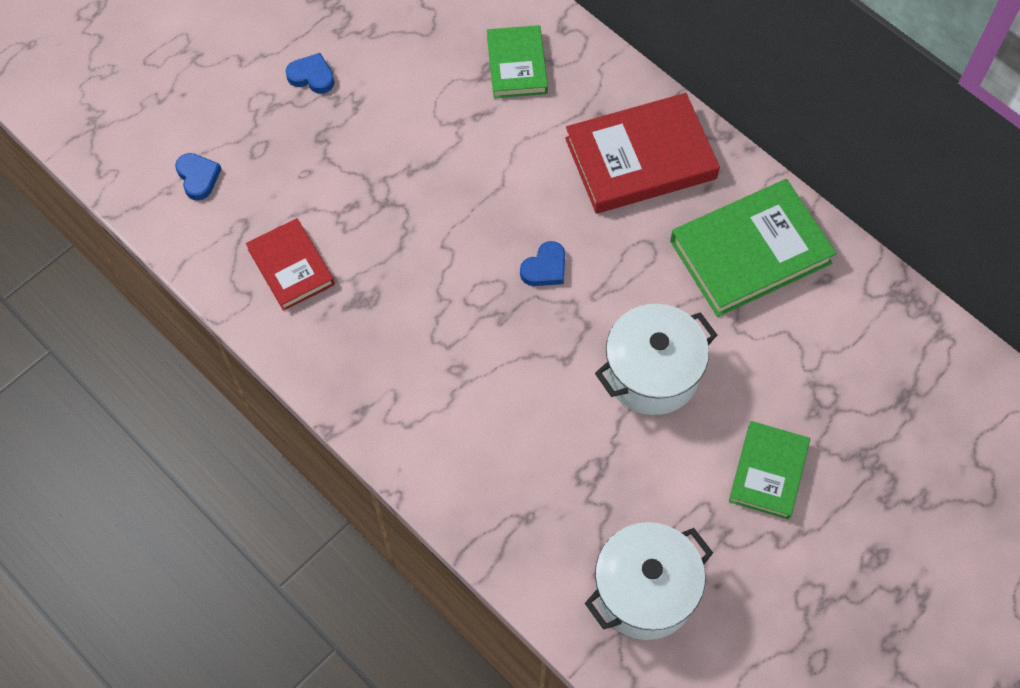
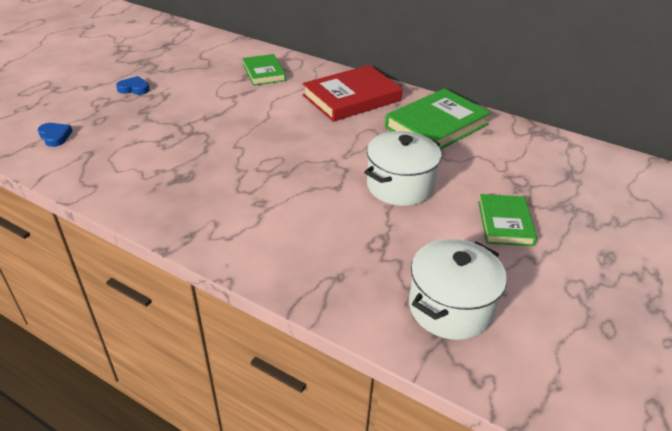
camera: 15 degrees left, 25 degrees down
red book [246,218,335,311] -> none
blue heart [520,241,565,286] -> none

